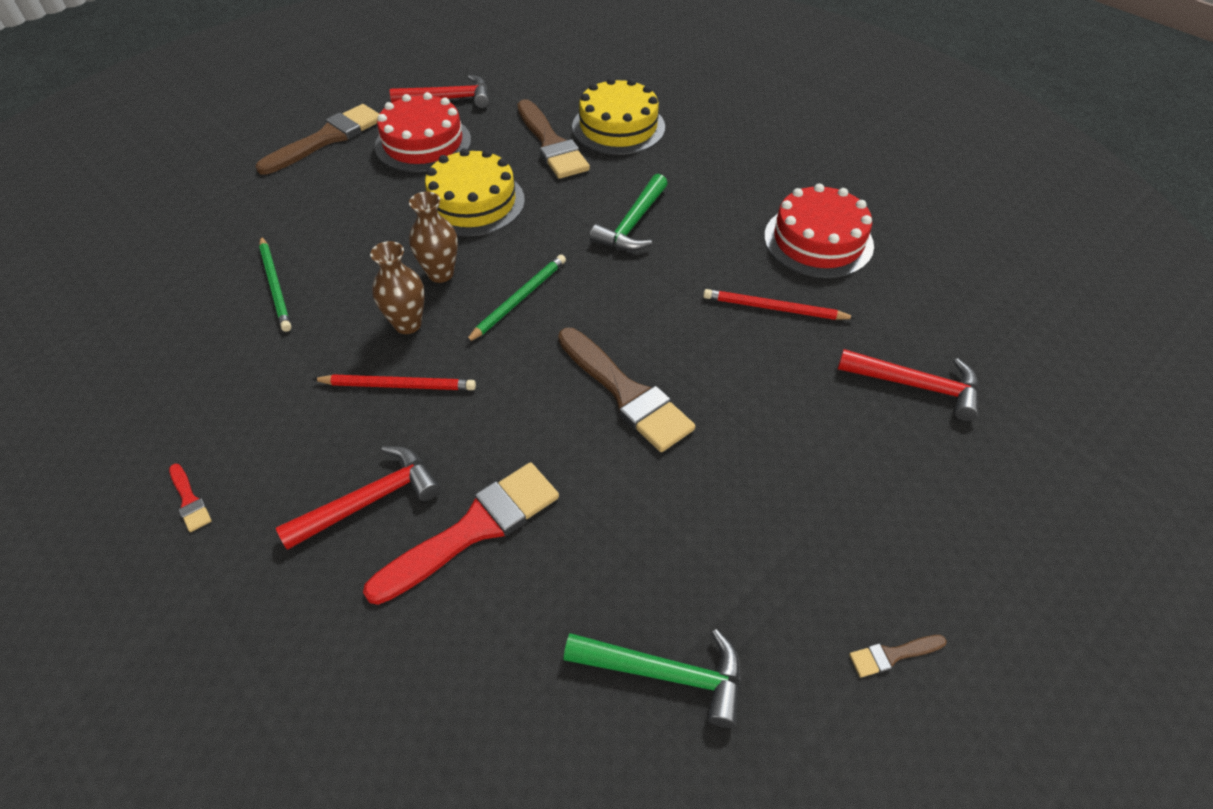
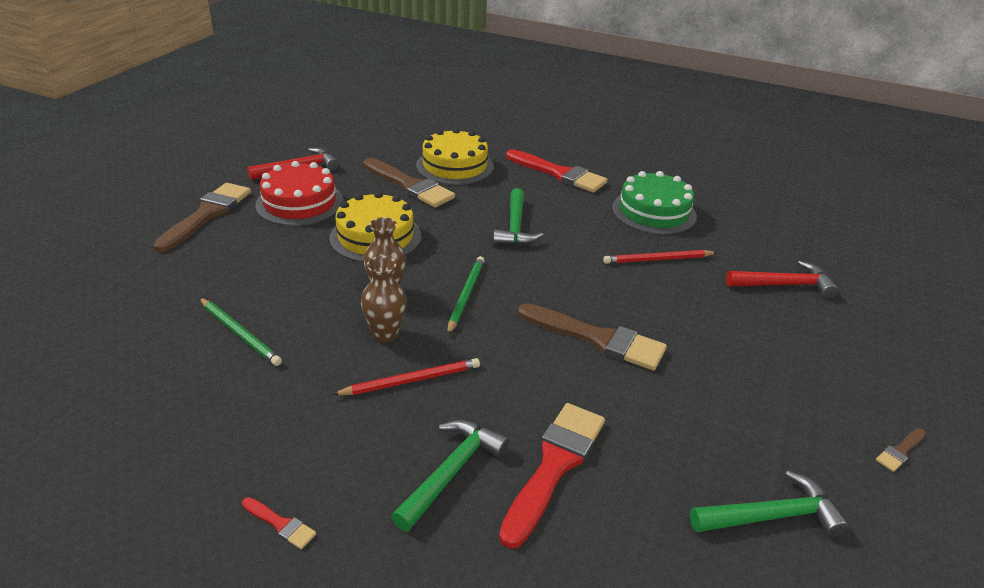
camera: 25 degrees left, 15 degrees down
red hammer [276,446,440,550] -> green hammer [391,420,509,532]
red cake [764,183,874,278] -> green cake [612,171,697,235]
none -> red brush [506,149,608,193]

